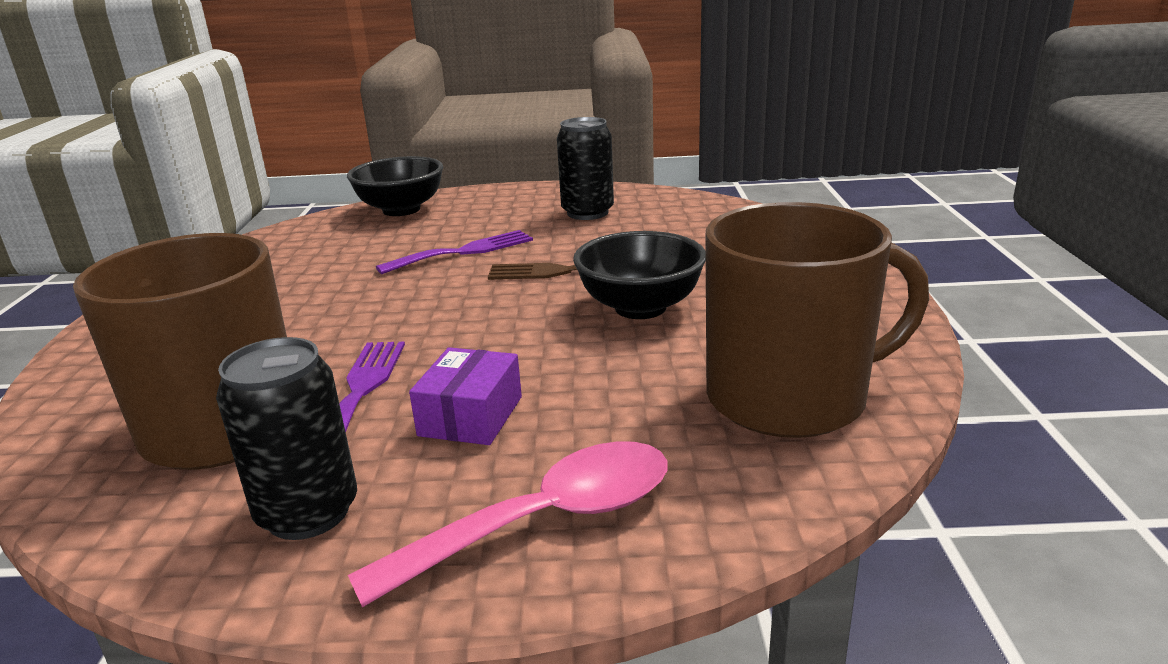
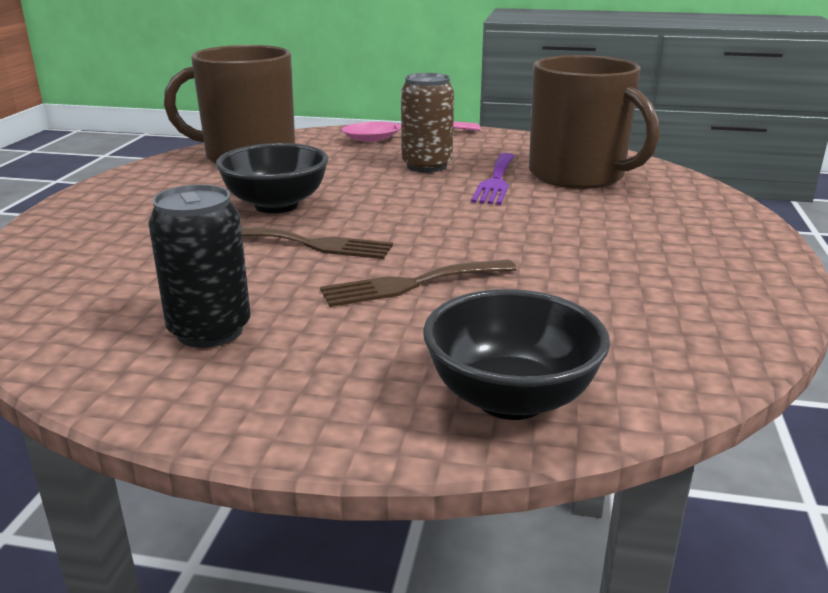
camera: 170 degrees left, 0 degrees up
black can [216,337,357,540] -> none
purple fork [376,230,533,274] -> brown fork [320,259,517,307]
purple box [409,347,522,445] -> brown can [401,73,454,173]

